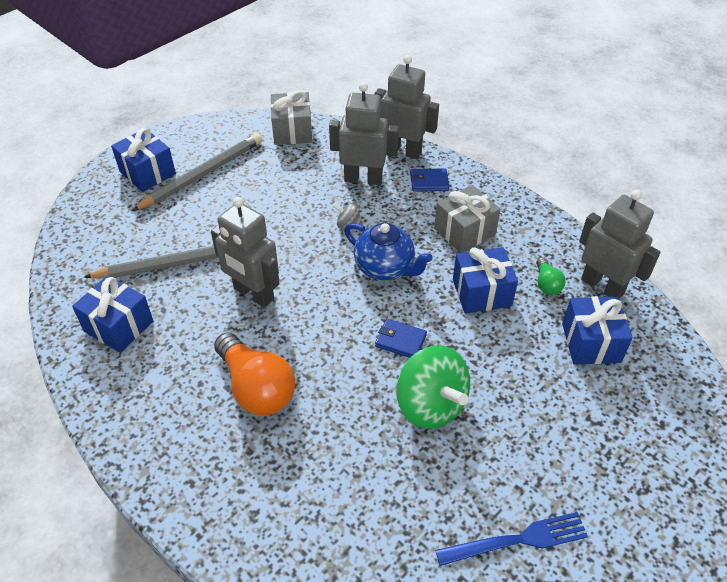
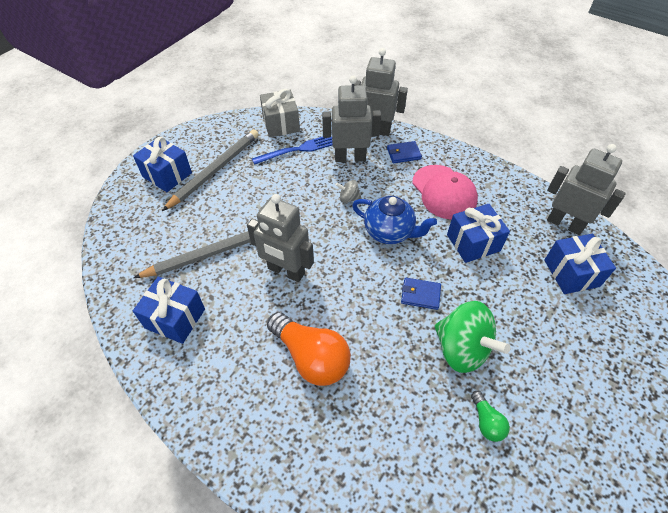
camera: 10 degrees left, 5 degrees up
grey gift [434,185,501,253] -> pink cap [412,165,478,220]
blue fork [435,512,588,566] -> blue fork moved to [252,136,333,165]
green light bulb [536,257,565,295] -> green light bulb moved to [471,391,510,442]

